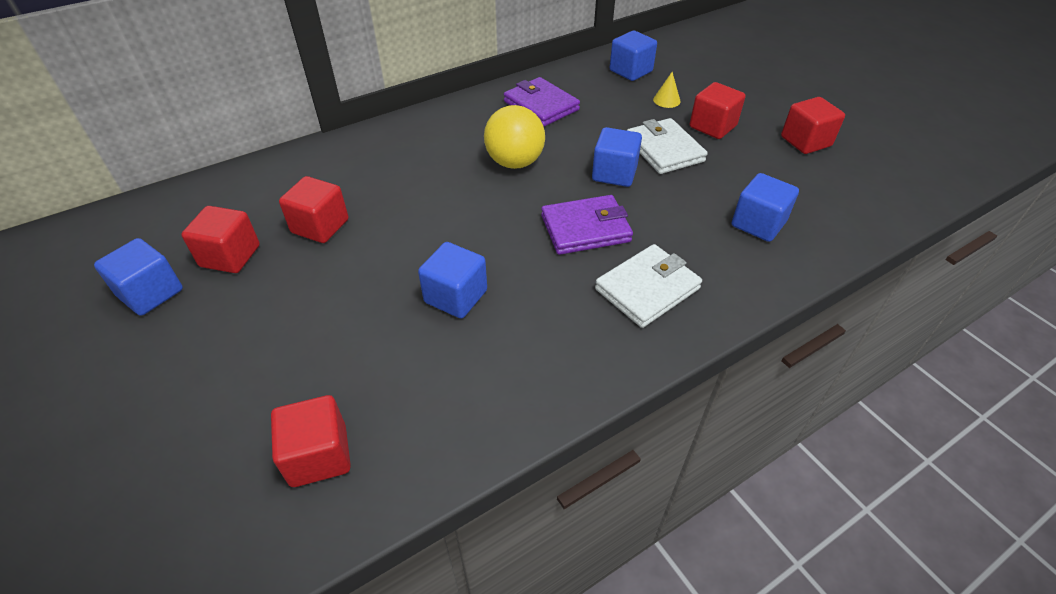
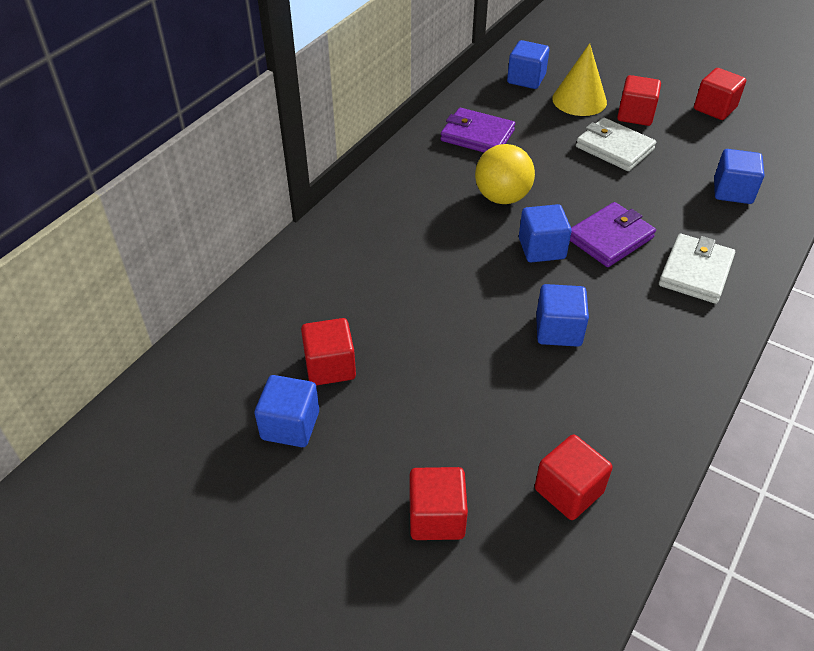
camera: 25 degrees left, 0 degrees up
red cube [279,176,349,243] -> red cube moved to [410,467,468,540]
blue cube [592,127,642,187] -> blue cube moved to [519,204,572,263]
yellow cone [653,72,681,108] -> yellow cone [552,43,607,116], size x2.08

